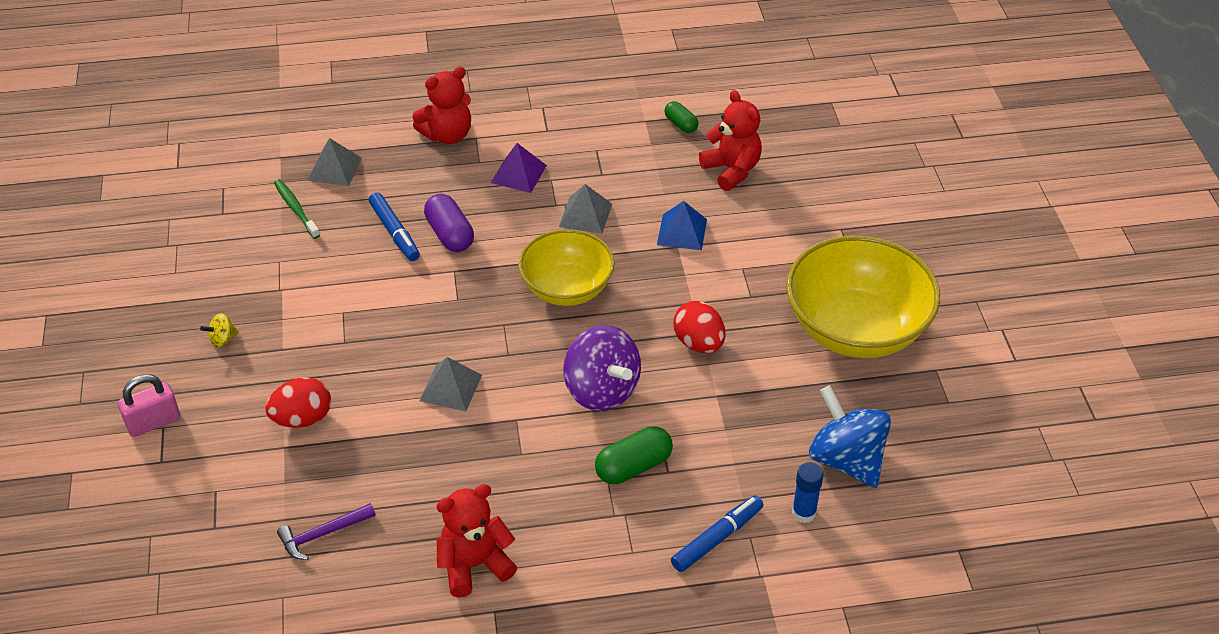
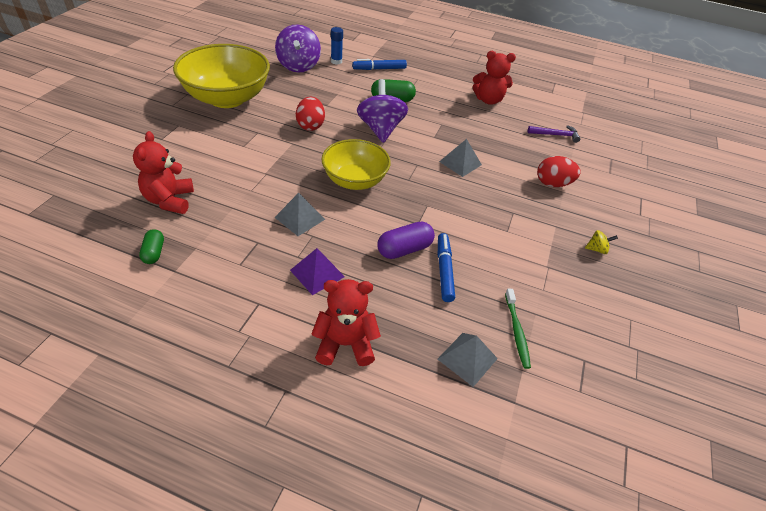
camera: 155 degrees left, 0 degrees up
pink padlock [118,374,180,437] -> none
purple capsule [424,194,474,252] -> purple capsule turned 60 degrees clockwise [377,221,435,259]
blue pyramid [657,201,707,250] -> none
blue spinning top [809,385,891,488] -> purple spinning top [275,24,321,73]

